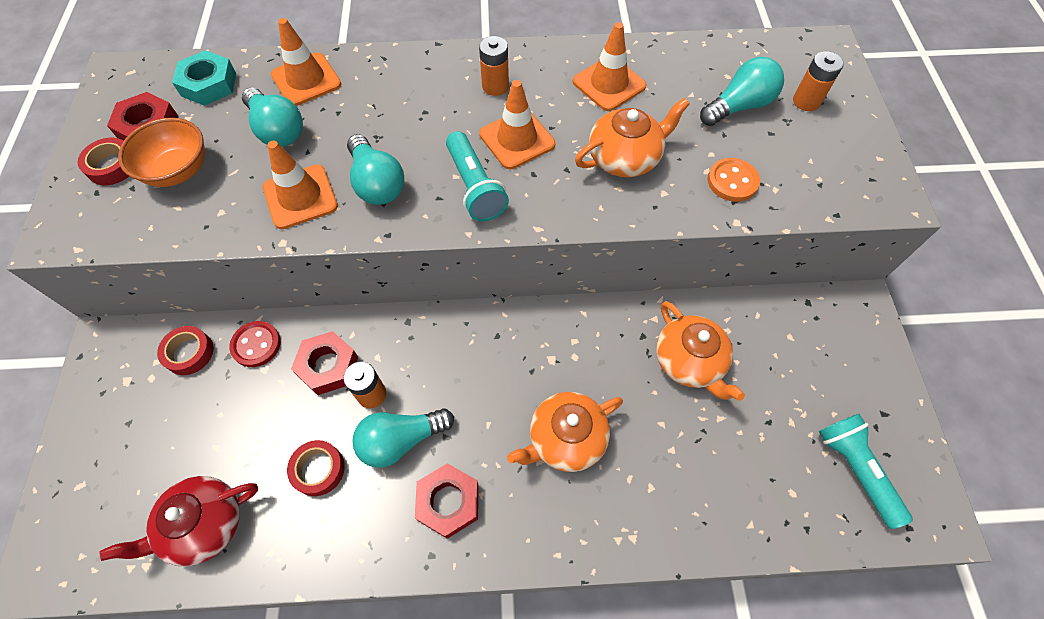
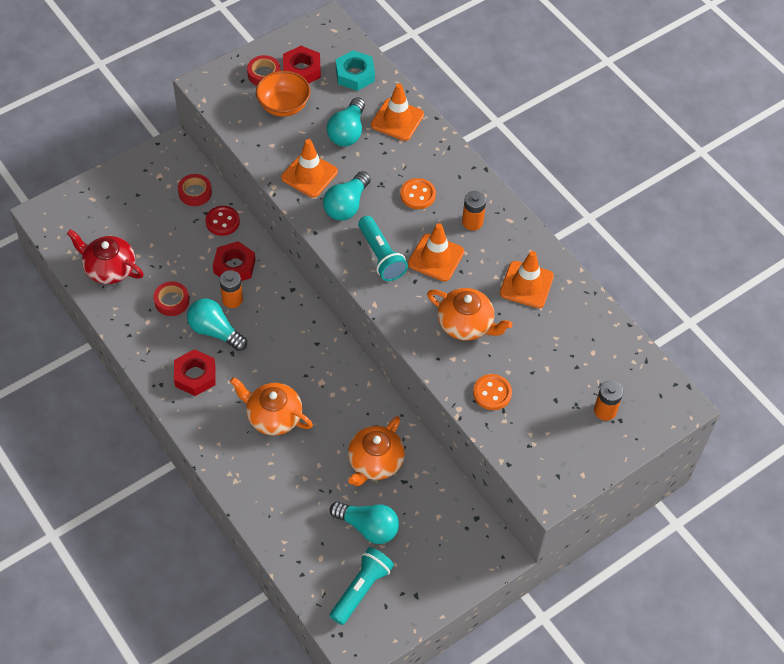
camera: 55 degrees right, 5 degrees down
turquoise flashlight [446,131,509,222] -> turquoise flashlight turned 60 degrees counterclockwise [358,216,408,281]
turquoise light bulb [700,57,784,126] -> turquoise light bulb moved to [330,502,399,544]
none -> orange button [400,178,436,209]

